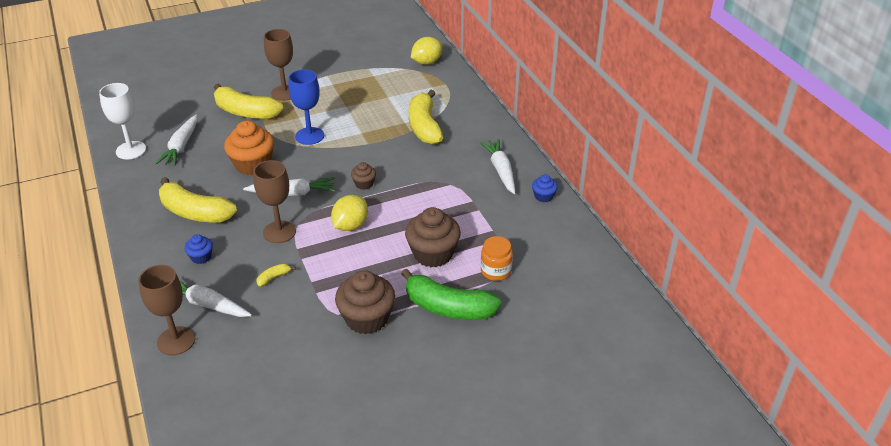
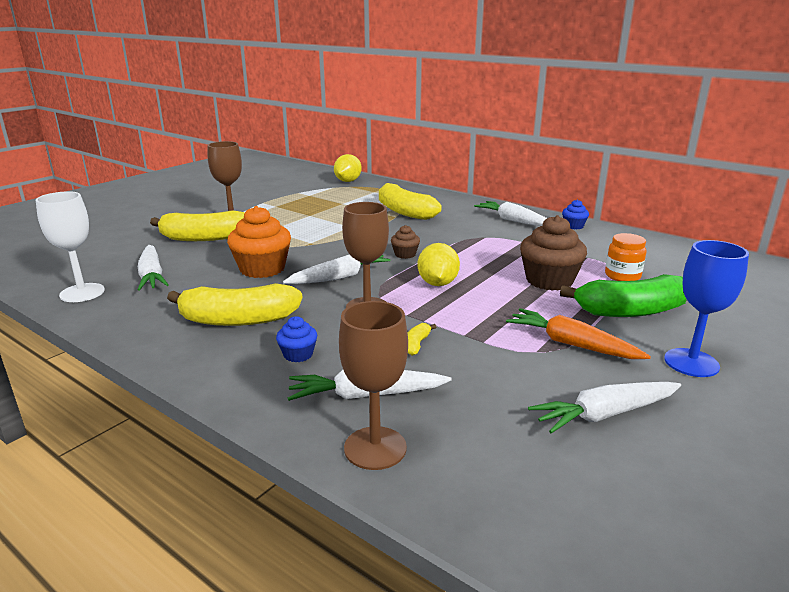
camera: 30 degrees left, 15 degrees down
blue goblet [288,69,324,145] -> blue goblet moved to [664,240,749,377]
brown cupcake [335,270,395,334] -> orange carrot [506,308,651,359]
none -> white carrot [528,382,681,433]

